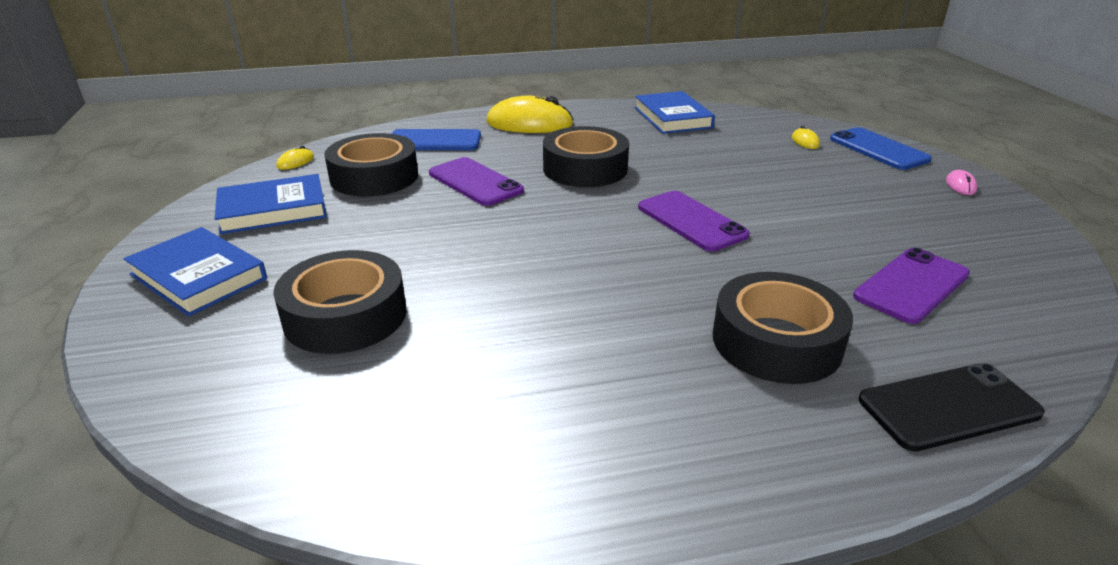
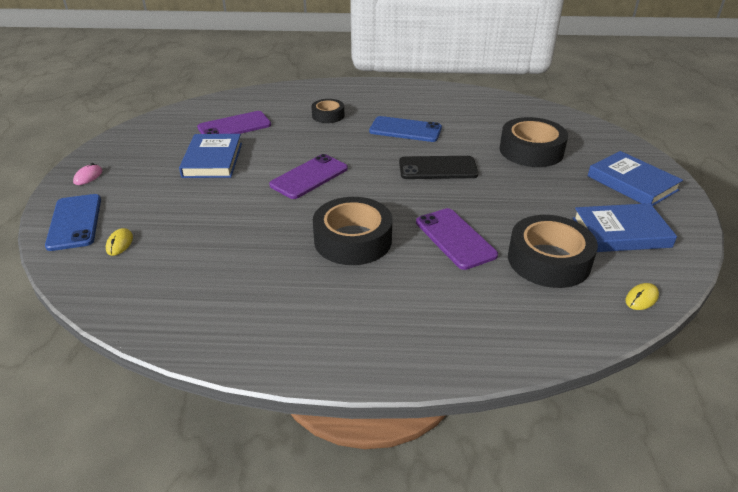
camera: 165 degrees left, 5 degrees up
blue phone [392,129,481,150] -> blue phone moved to [369,116,442,142]
yellow mouse [487,96,574,133] -> none
blue book [634,91,715,134] -> blue book moved to [179,134,242,178]
purple phone [638,191,750,252] -> purple phone turned 60 degrees clockwise [269,154,348,199]
black tape [713,272,853,384] -> black tape [311,99,344,123], size x0.57
black phone [859,363,1045,451] -> black phone moved to [399,156,478,179]

